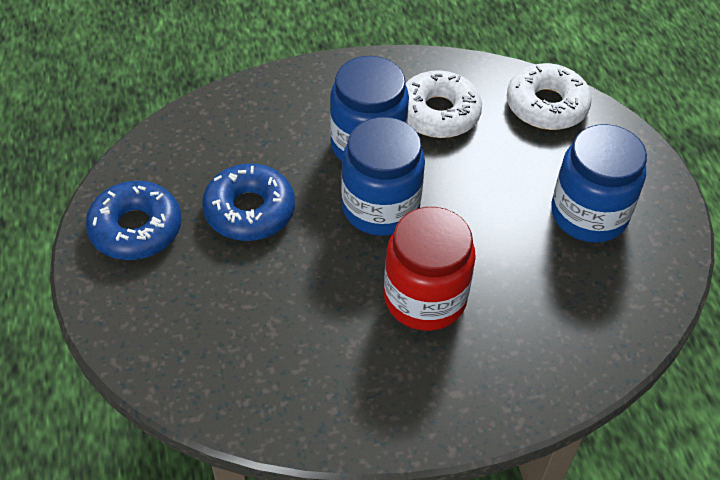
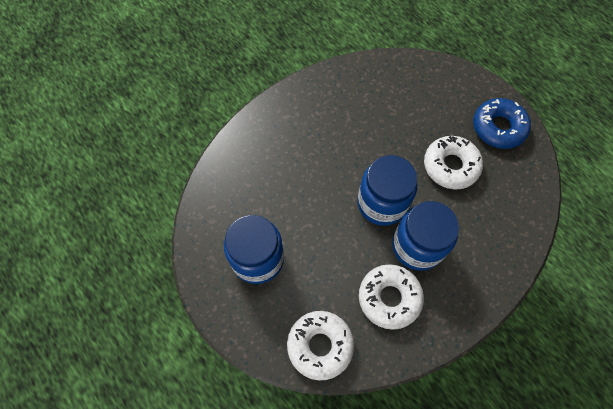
camera: 155 degrees right, 15 degrees up
blue donut [202,164,295,241] -> white donut [424,136,483,190]
red jar [384,207,476,331] -> none

